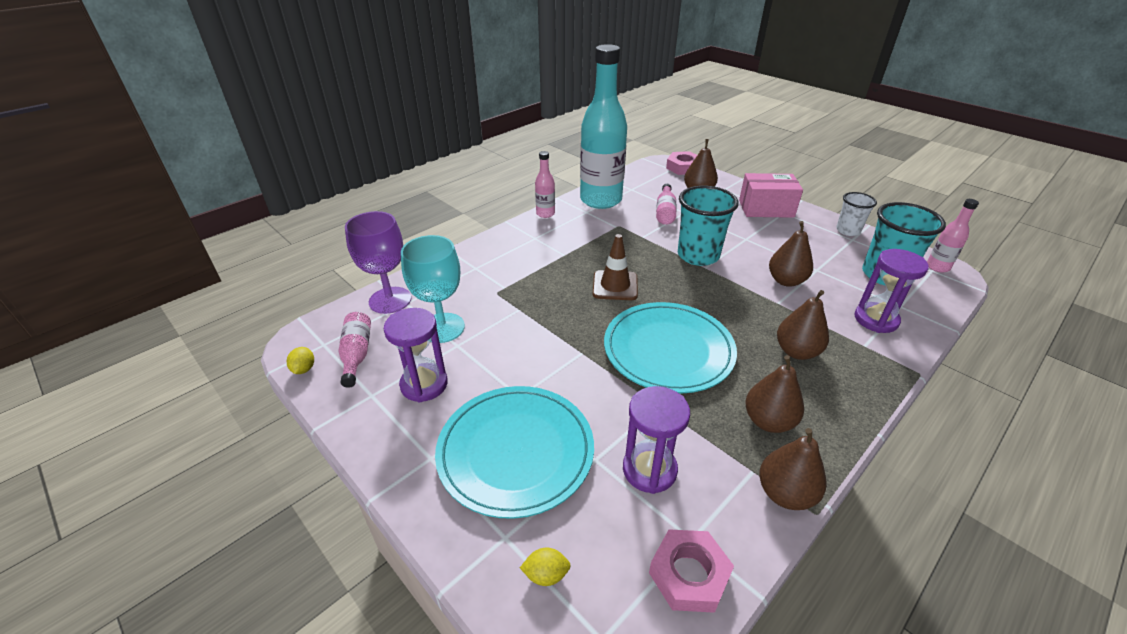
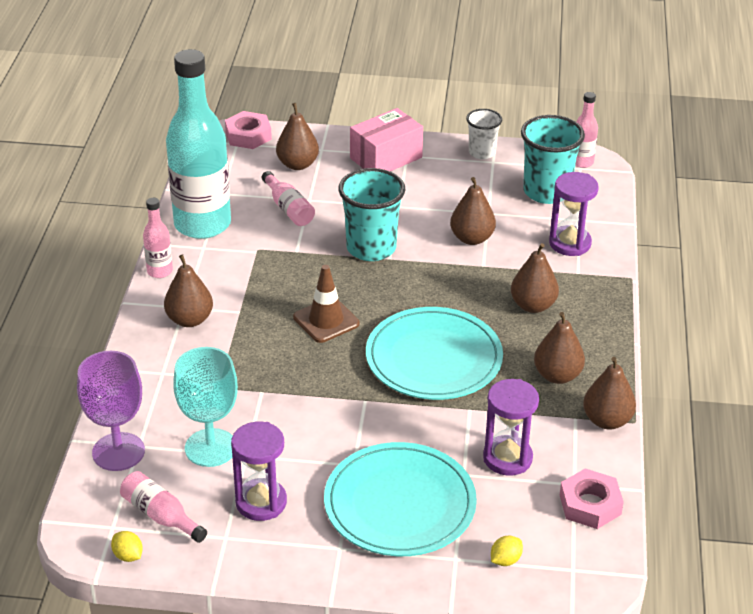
camera: 40 degrees left, 0 degrees up
none -> brown pear [164,254,213,327]

